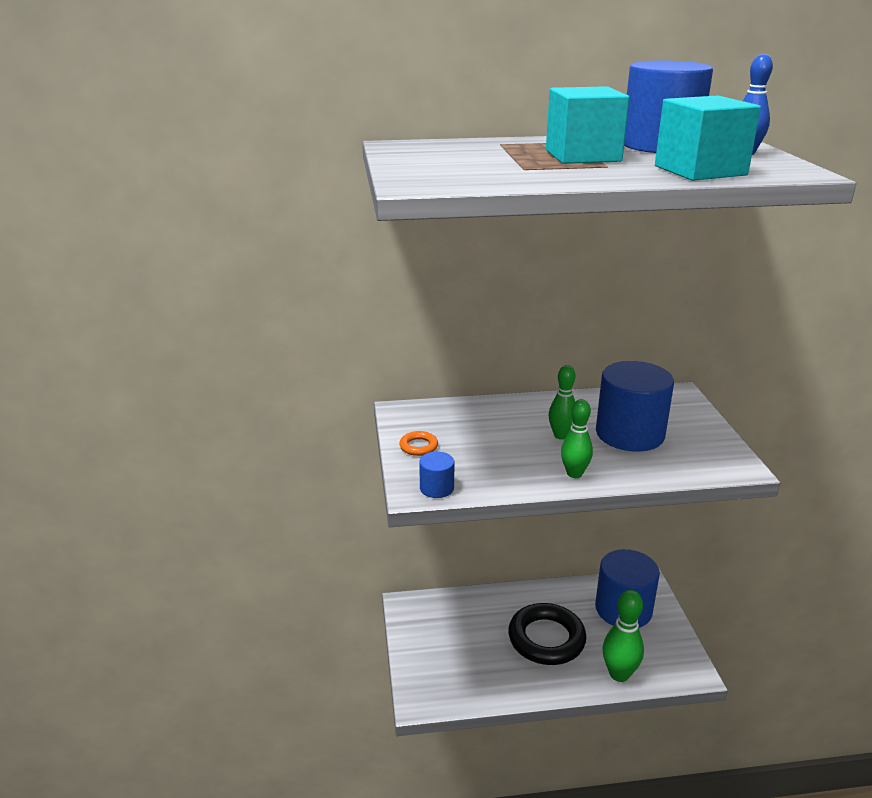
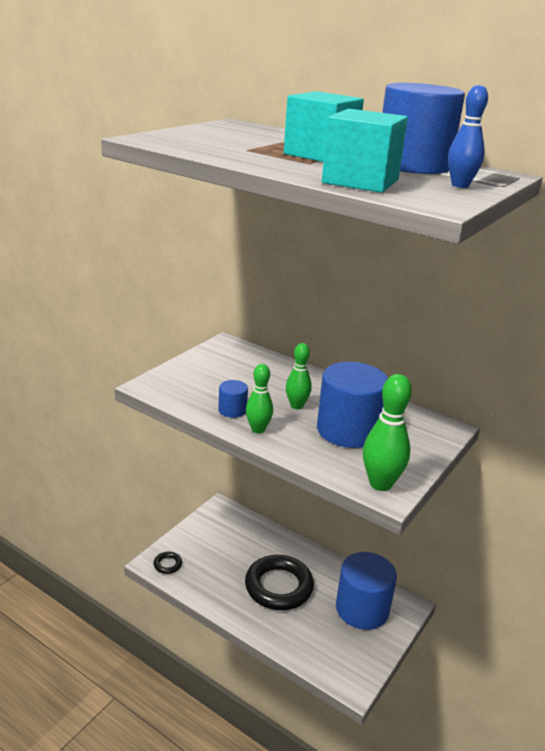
camera: 40 degrees right, 0 degrees up
orange ring [400,431,438,456] -> none
blue cylinder [419,452,454,498] -> blue cylinder moved to [218,380,248,418]
green bowling pin [603,590,644,682] -> green bowling pin moved to [363,374,412,491]
none -> black ring [153,552,182,574]

